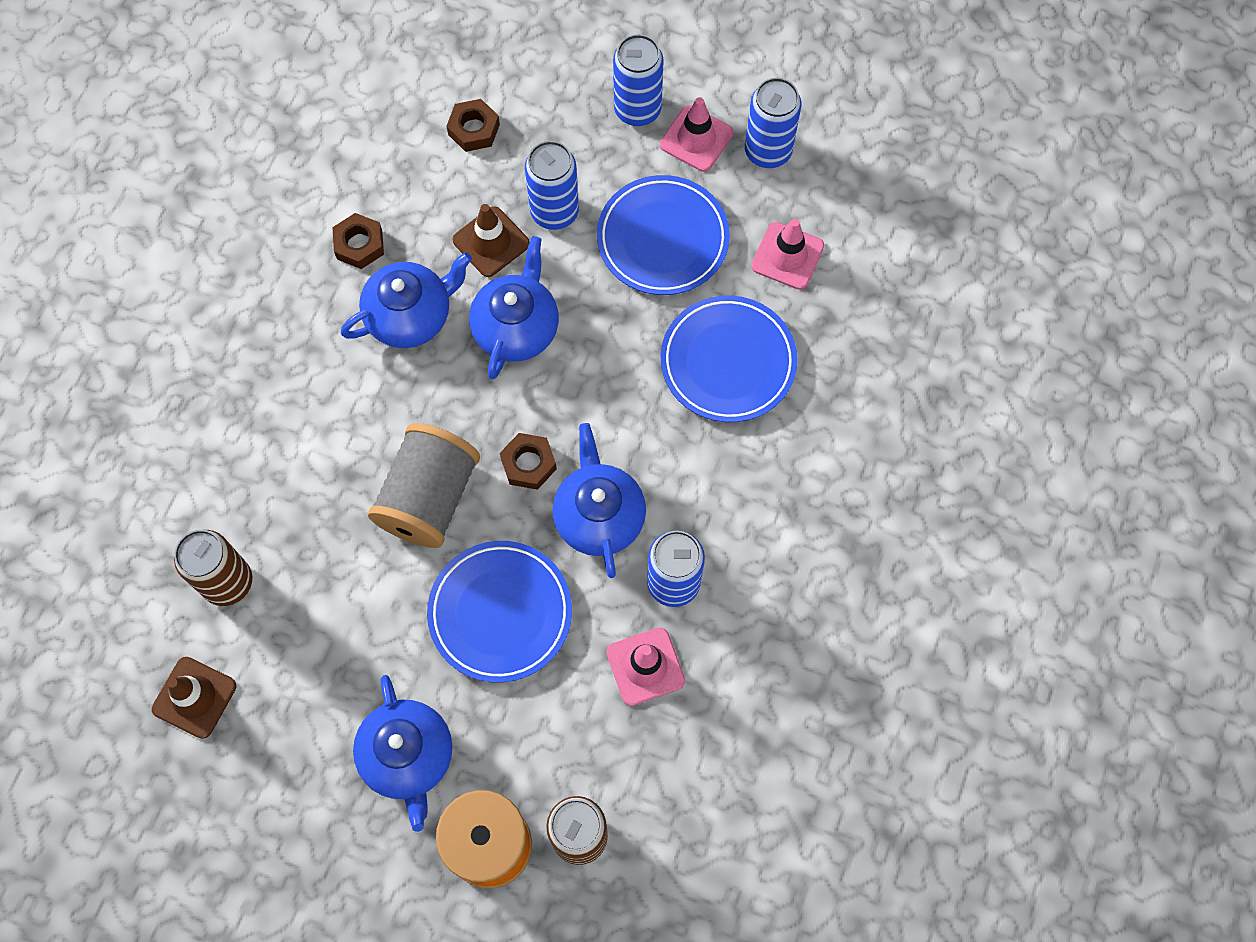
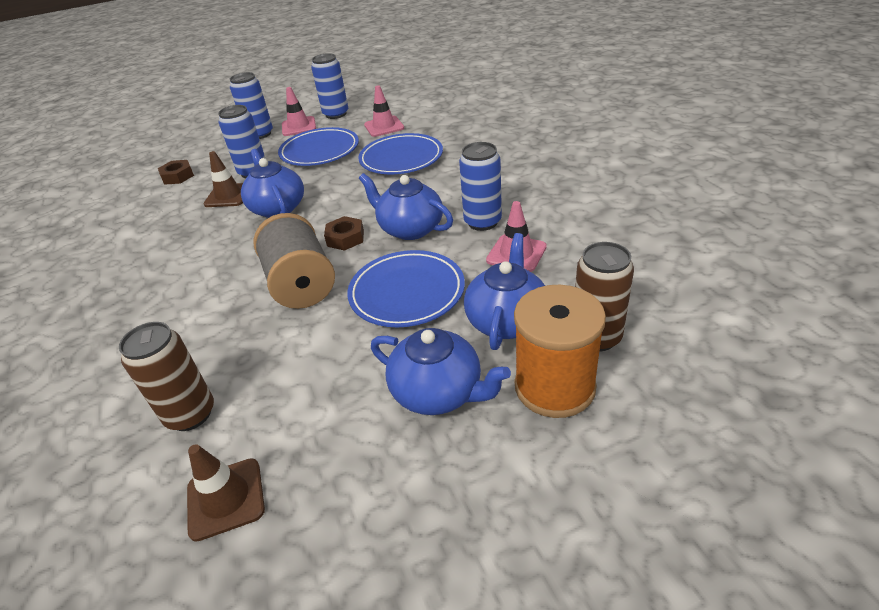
camera: 40 degrees left, 30 degrees down
brown nut [332,213,384,269] -> none
blue teapot [341,252,472,348] -> blue teapot moved to [464,233,545,350]

